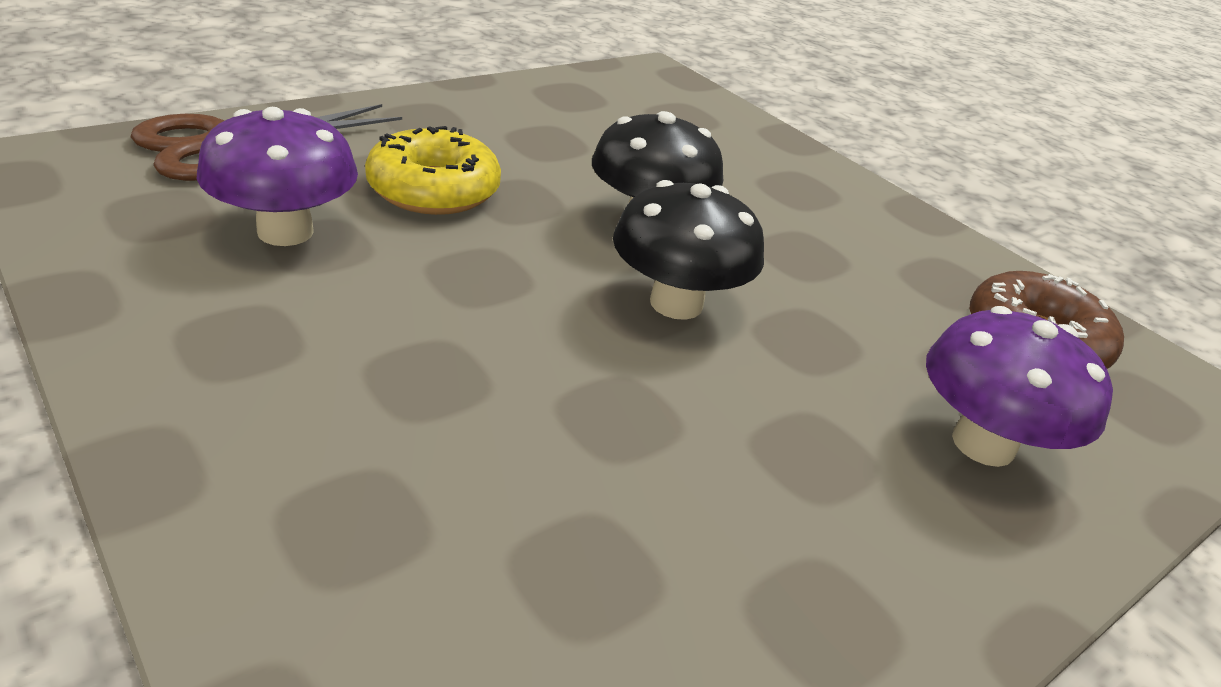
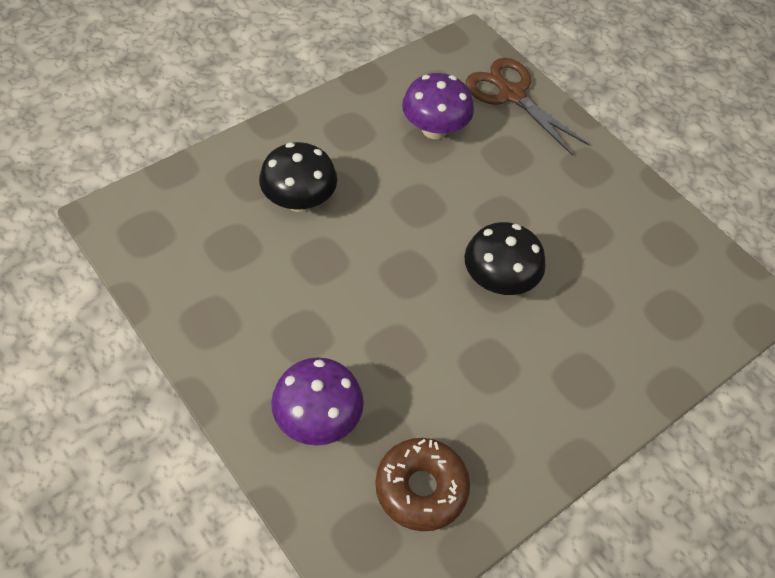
camera: 90 degrees right, 20 degrees up
yellow donut [365,126,501,215] -> none
black mushroom [613,180,764,320] -> black mushroom moved to [259,142,337,212]

